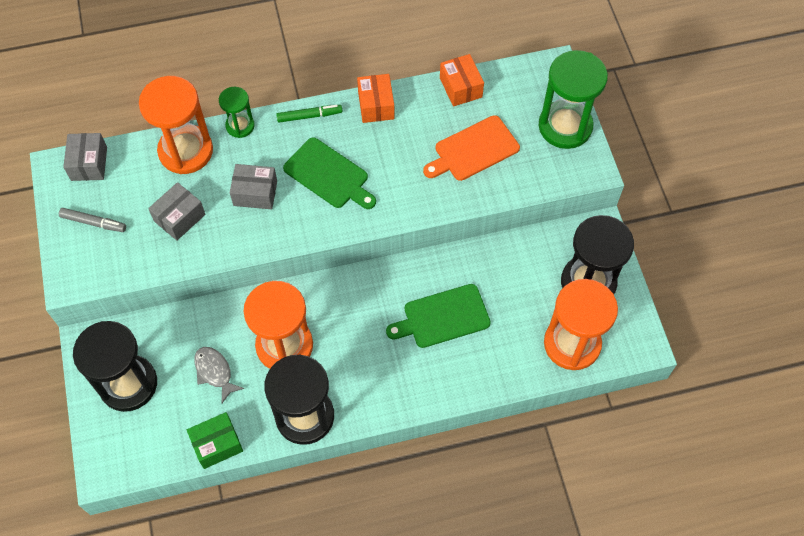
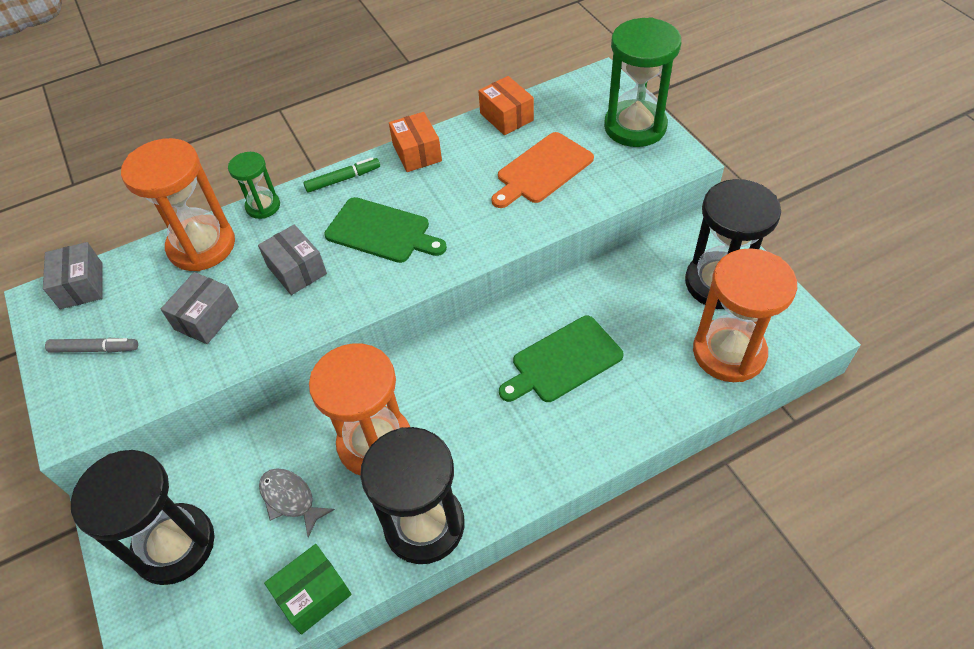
camera: 10 degrees left, 10 degrees down
grey box [230,164,277,210] -> grey box turned 60 degrees clockwise [258,224,327,295]

